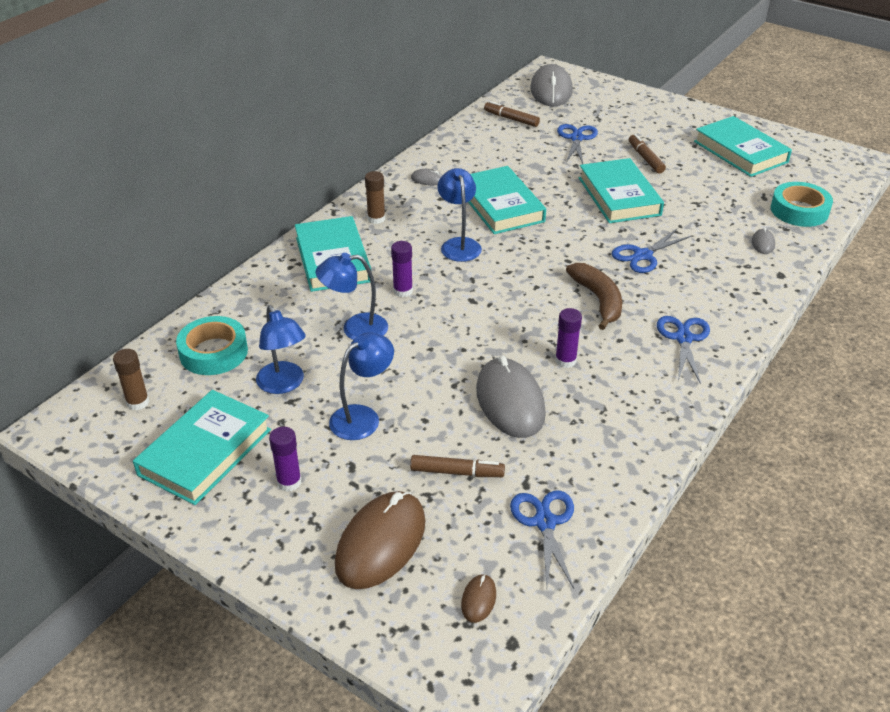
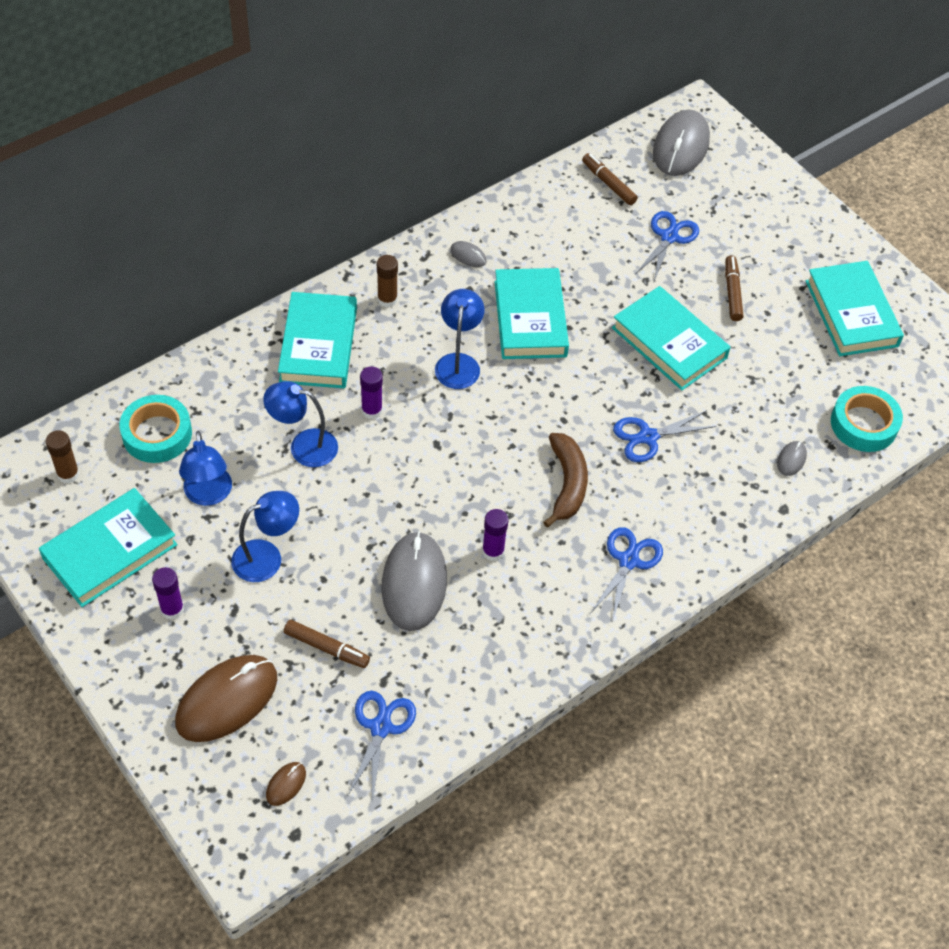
camera: 15 degrees right, 15 degrees up
turquoise book [579,158,664,223] -> turquoise book turned 45 degrees counterclockwise [612,286,731,390]

